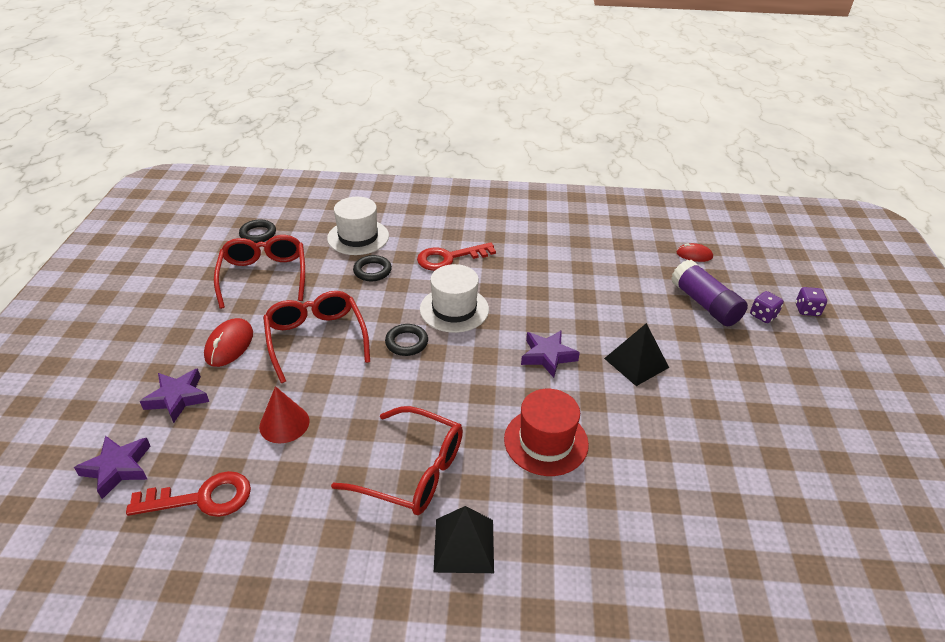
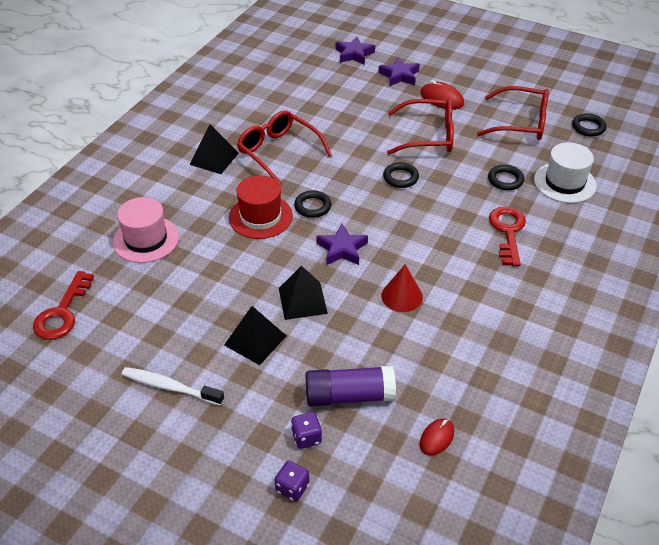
camera: 115 degrees right, 5 degrees up
red key [126,471,251,517] -> red key moved to [33,271,94,340]
red cone [259,386,310,443] -> red cone moved to [381,265,423,312]
red glasses [331,406,463,515] -> red glasses turned 90 degrees clockwise [237,110,332,186]
white hat [420,264,489,333] -> none
none -> pink hat [113,197,179,263]
none -> white toothbrush [121,367,224,406]
none -> black pyramid [224,306,286,365]
none -> black ring [294,190,331,218]

